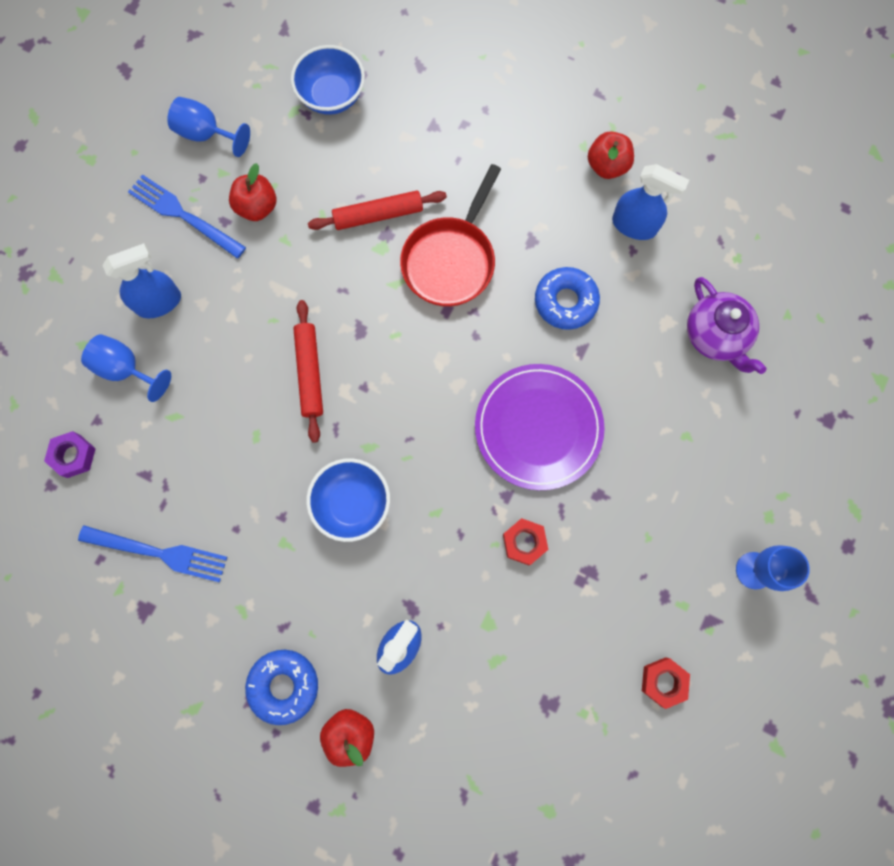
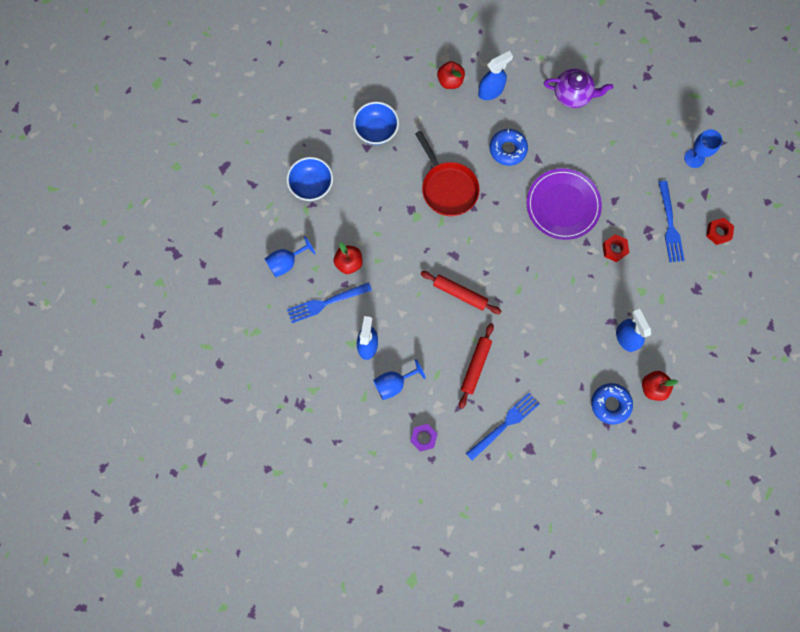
camera: 55 degrees left, 0 degrees up
blue bowl [306,458,390,542] -> blue bowl moved to [353,102,399,145]
red rolling pin [308,191,447,230] -> red rolling pin moved to [459,323,494,408]
none -> blue fork [658,181,685,262]

